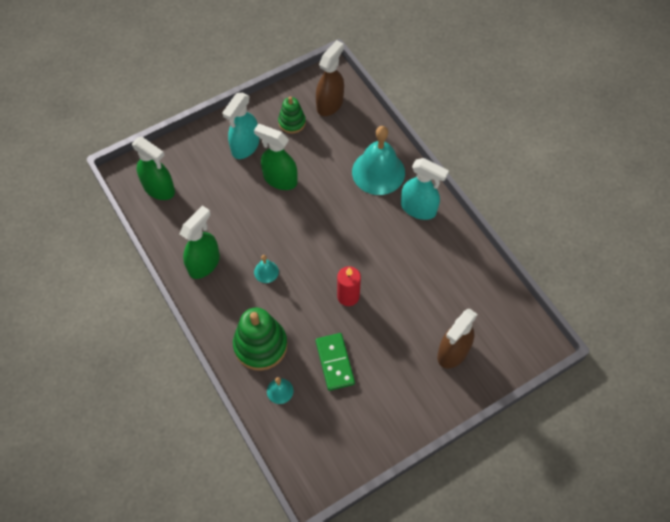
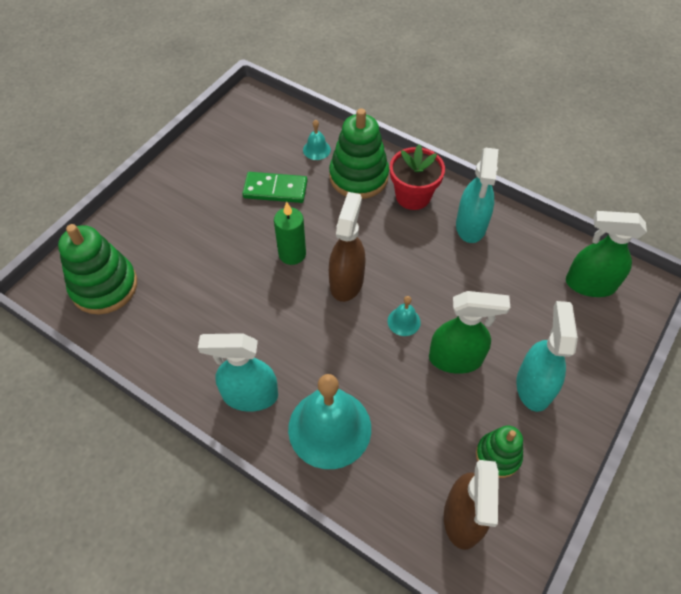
camera: 155 degrees right, 5 degrees down
green spray bottle [180,206,220,279] -> turquoise spray bottle [456,148,499,243]
turquoise bell [254,255,279,283] -> turquoise bell moved to [388,296,421,336]
green domino [316,333,355,391] -> green domino turned 45 degrees counterclockwise [242,172,307,203]
red candle [337,266,361,306] -> green candle [274,202,306,265]
brown spray bottle [437,309,478,369] -> brown spray bottle moved to [329,192,365,302]
none -> green stacking toy [58,224,137,314]
none -> red flower pot [390,144,445,210]

